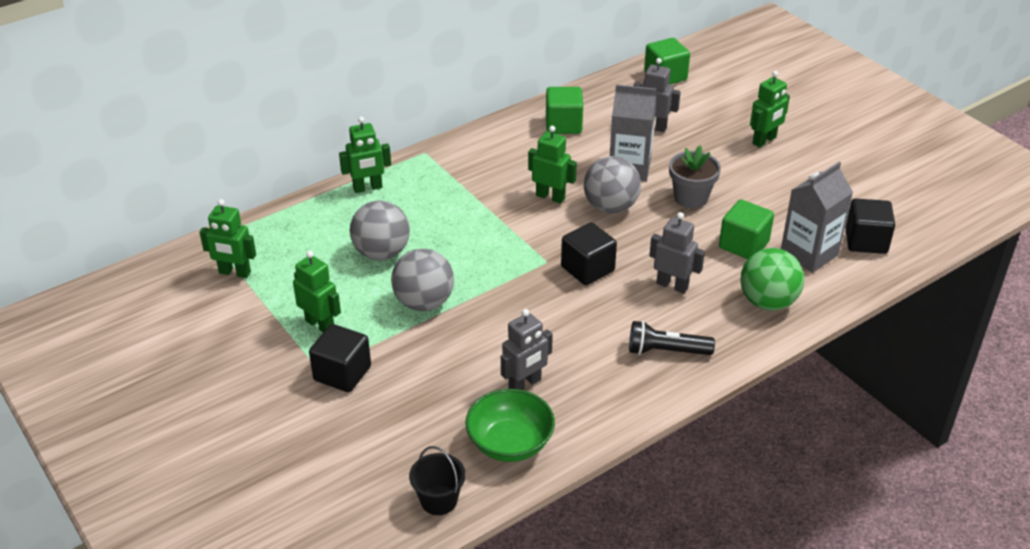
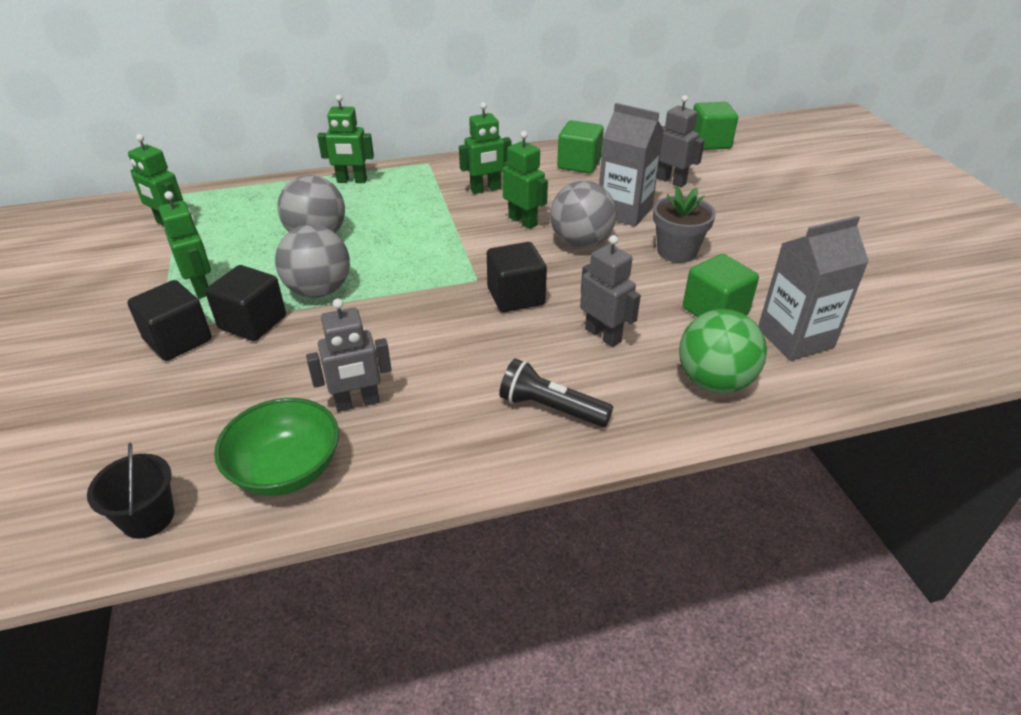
camera: 20 degrees right, 0 degrees up
green robot [750,71,790,148] -> green robot moved to [459,102,511,194]
black cube [845,199,895,254] -> black cube moved to [205,265,286,341]

